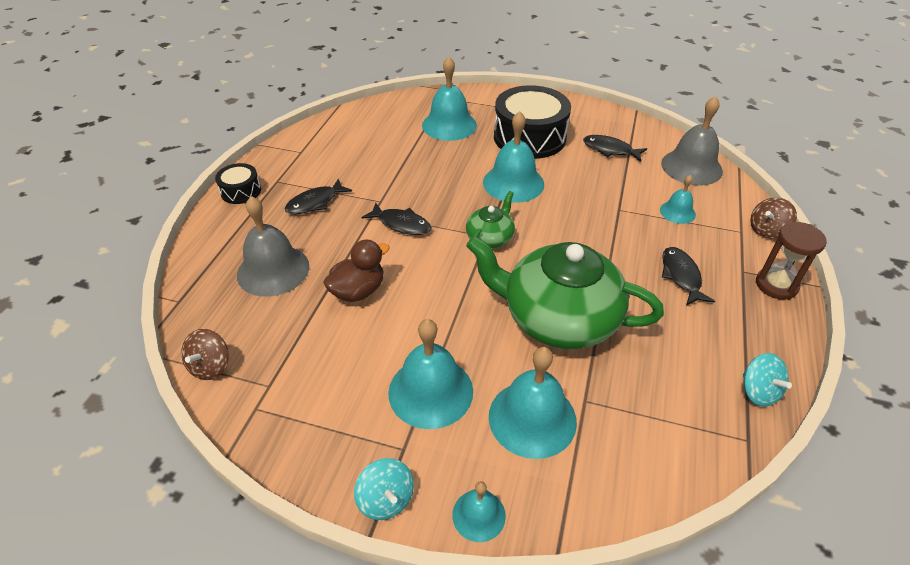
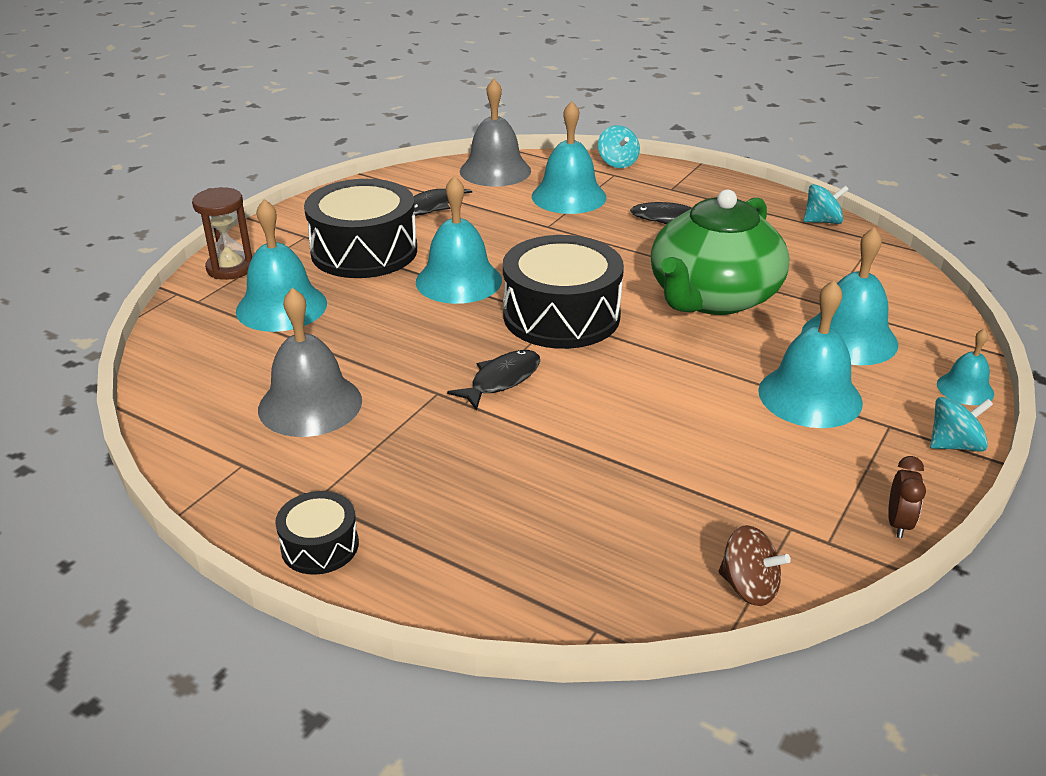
camera: 75 degrees left, 10 degrees down
grey bell [237,196,309,297] -> grey bell moved to [258,288,362,437]
black fish [285,178,352,214] -> none
brown duck [323,240,390,302] -> none
green teapot [466,191,515,248] -> black drum [503,235,624,349]
turquoise bell [660,175,696,224] -> turquoise bell [532,101,607,214], size x1.85
brown spinning top [751,197,797,239] -> turquoise spinning top [598,125,640,168]
brown hourglass [756,222,827,300] -> brown hourglass moved to [192,187,252,280]
none -> brown clock [888,456,926,538]

